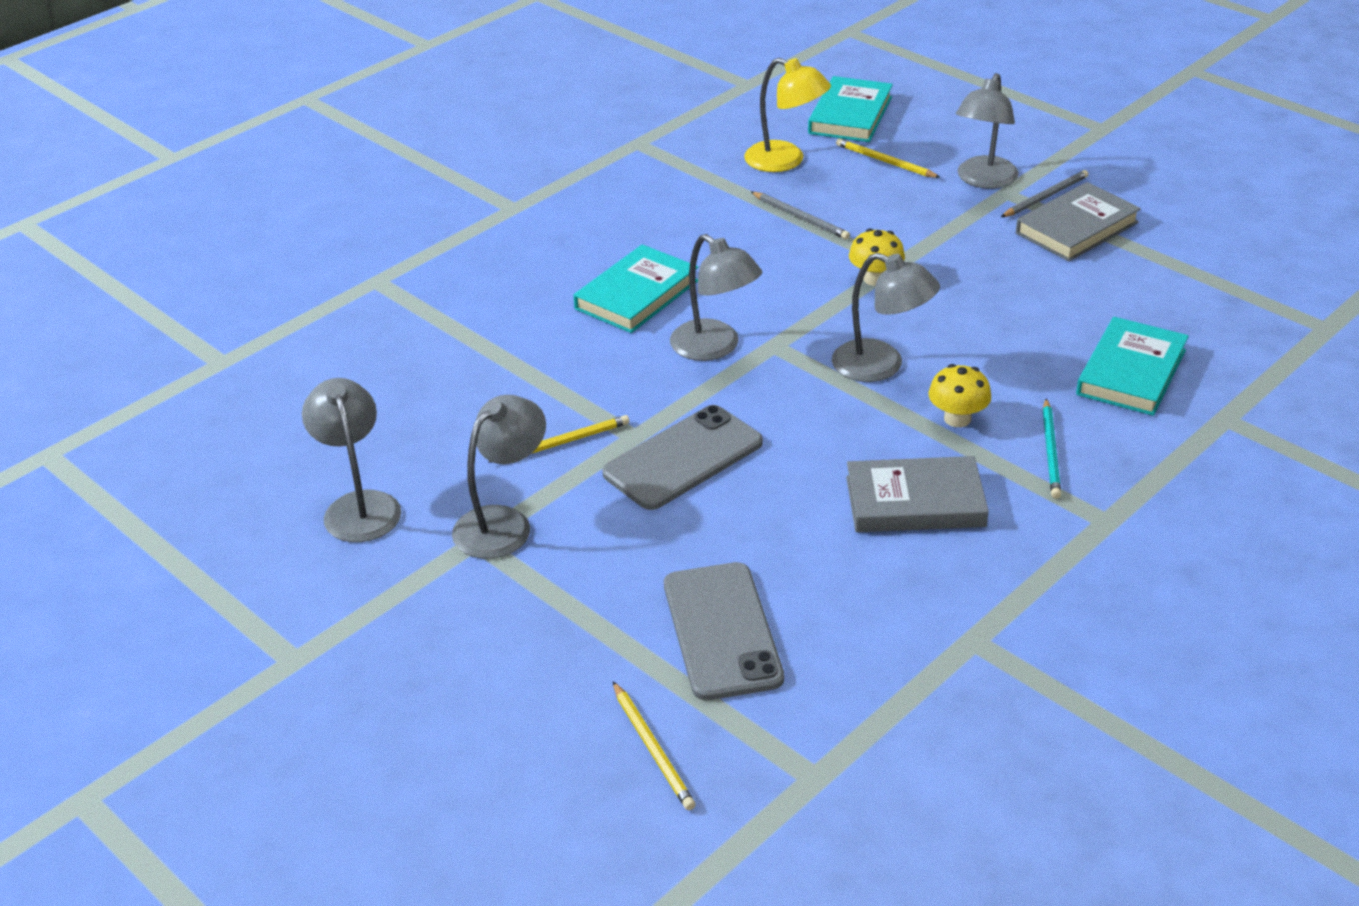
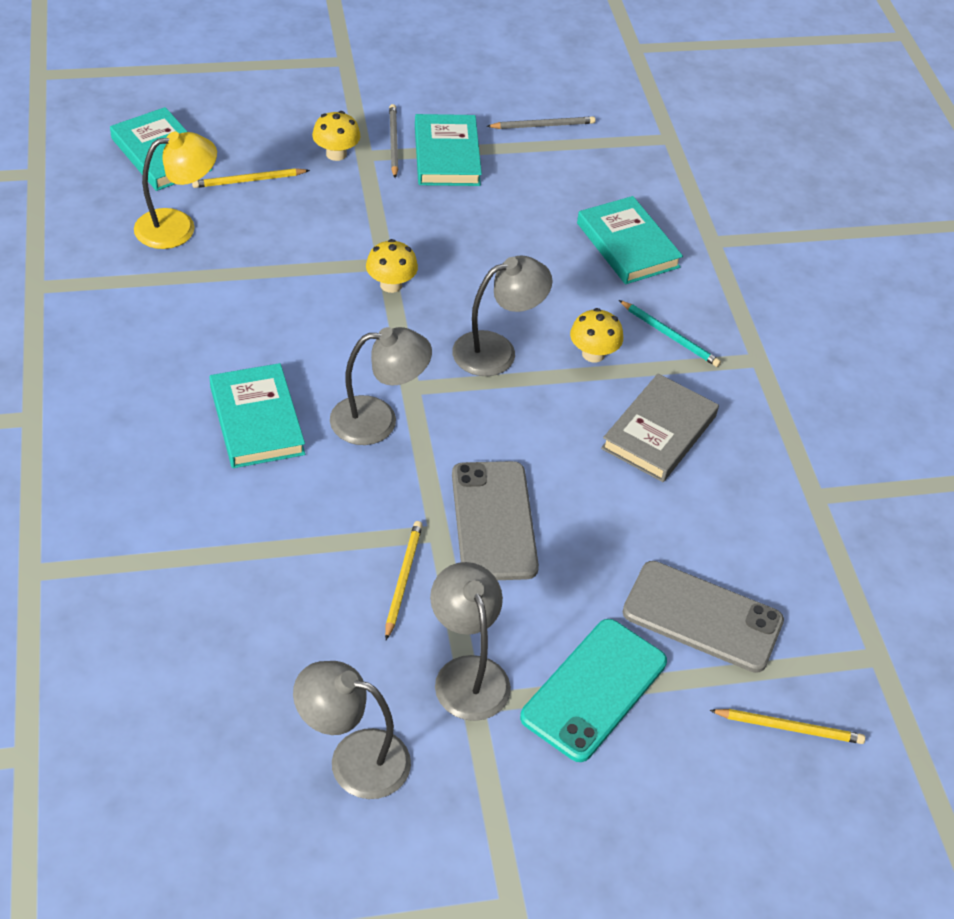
camera: 60 degrees left, 10 degrees up
grey pencil [751,192,850,239] -> grey pencil moved to [486,116,595,129]
grey lamp [956,73,1019,189] -> yellow mushroom [312,111,360,161]
grey book [1016,182,1141,261] -> turquoise book [415,114,482,186]
none -> turquoise phone [520,619,667,762]

